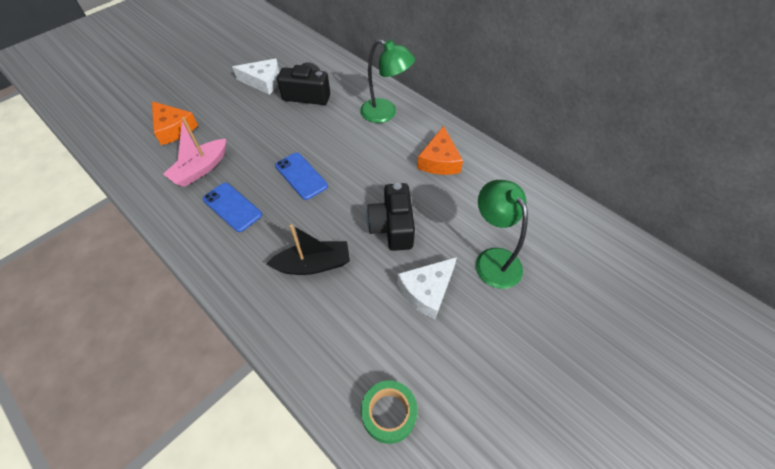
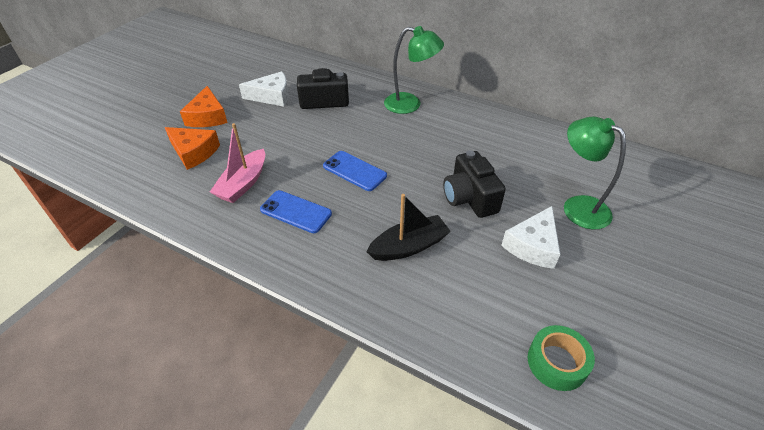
camera: 15 degrees left, 10 degrees down
orange cheese [417,126,463,175] -> orange cheese moved to [180,86,228,127]

